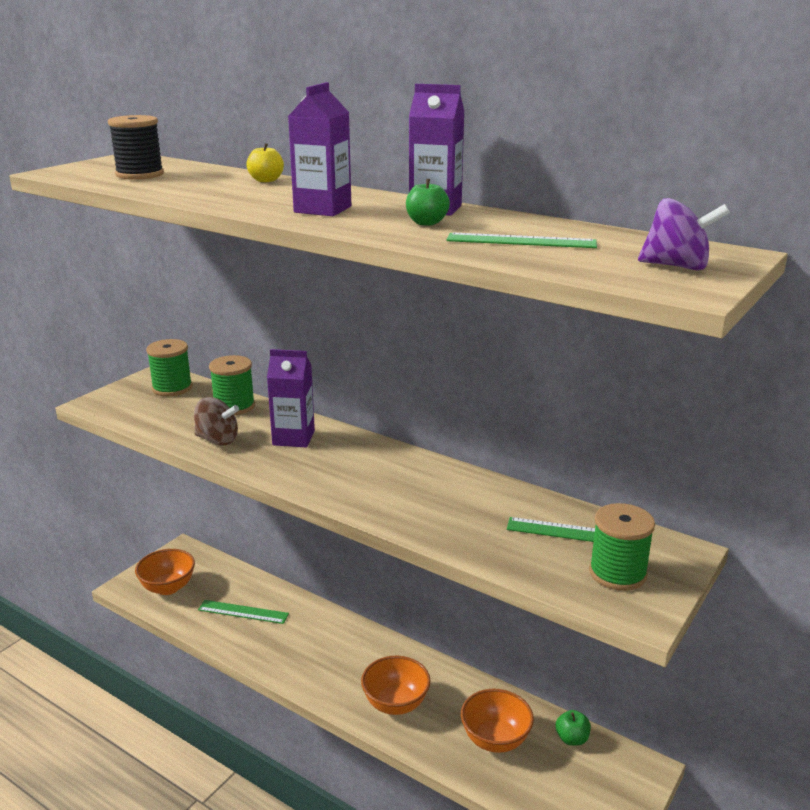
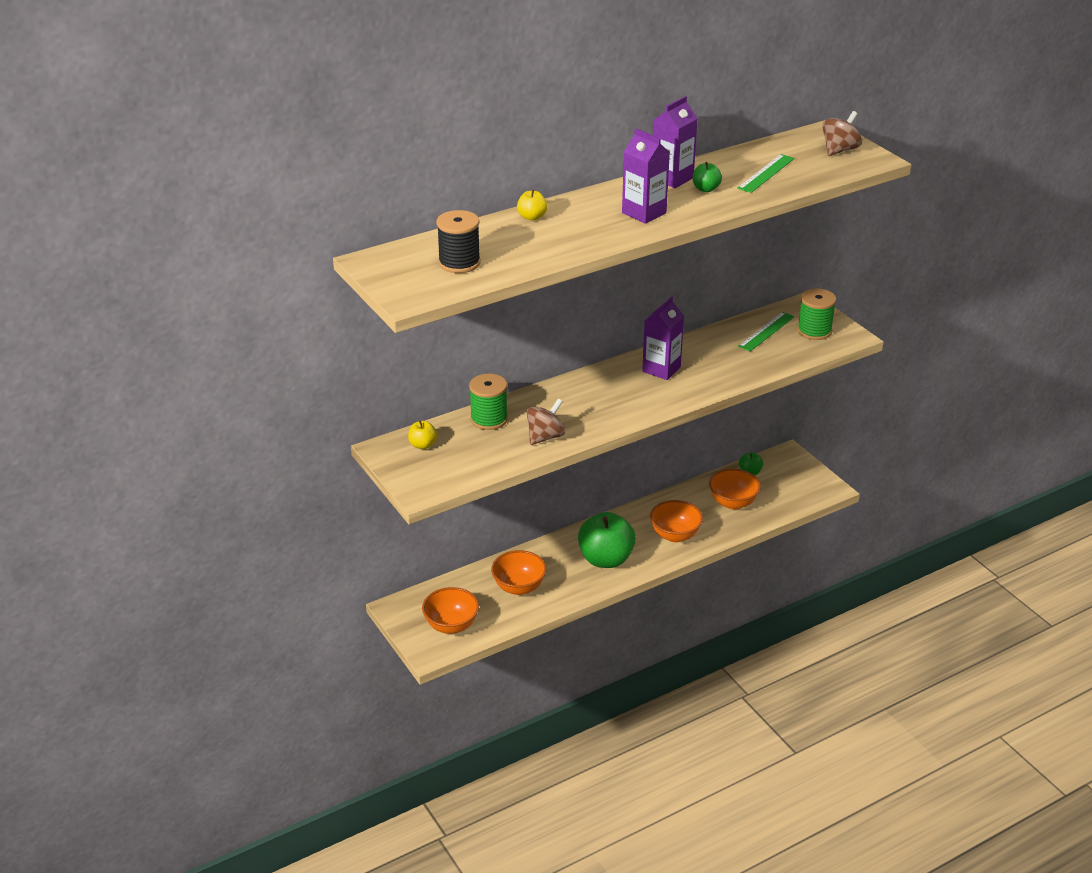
camera: 65 degrees left, 10 degrees up
green spool [146,339,192,396] -> yellow apple [408,421,437,449]
green ruler [198,600,289,624] -> orange bowl [491,550,547,595]
purple carton [267,349,315,447] -> purple carton moved to [642,297,684,380]
purple spinning top [638,198,730,270] -> brown spinning top [822,111,862,156]
none -> green apple [578,512,636,568]

